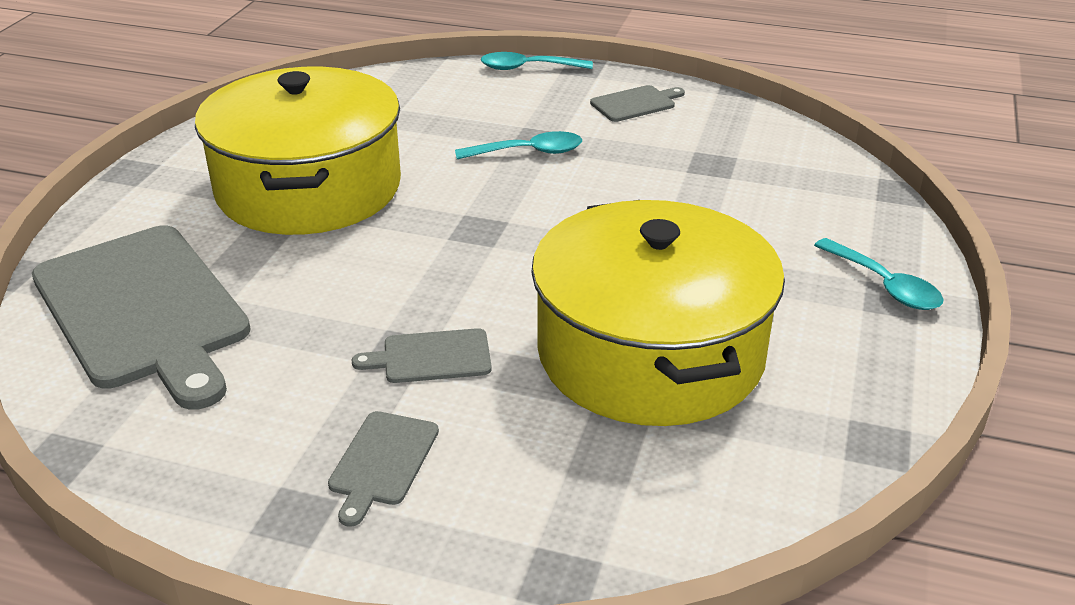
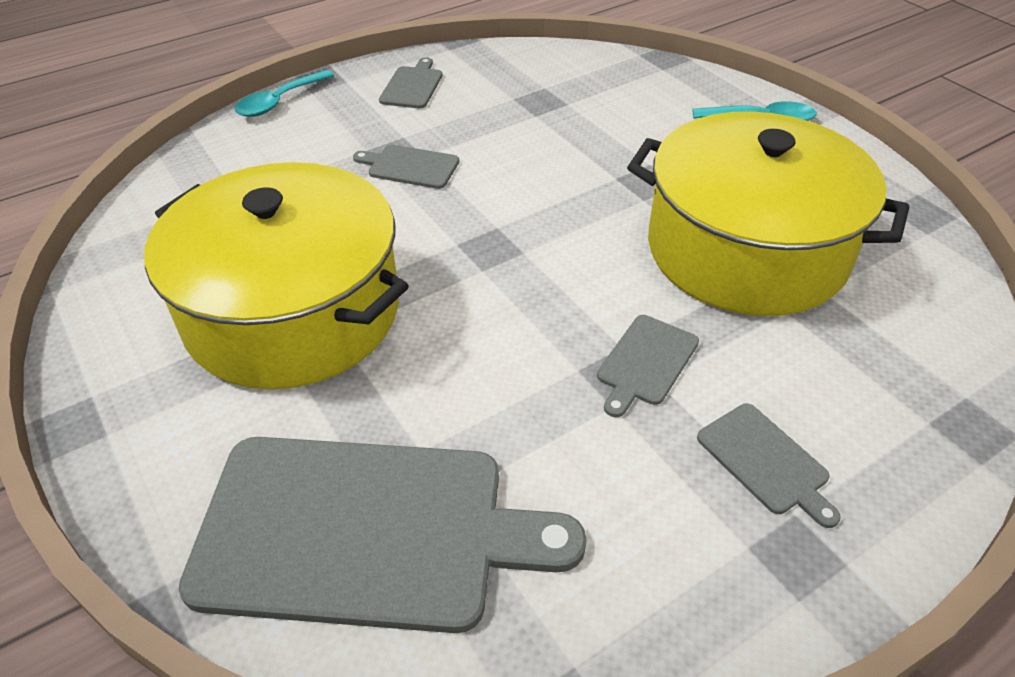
camera: 50 degrees left, 10 degrees up
turquoise spoon [455,131,582,159] -> grey cutting board [353,145,459,189]

